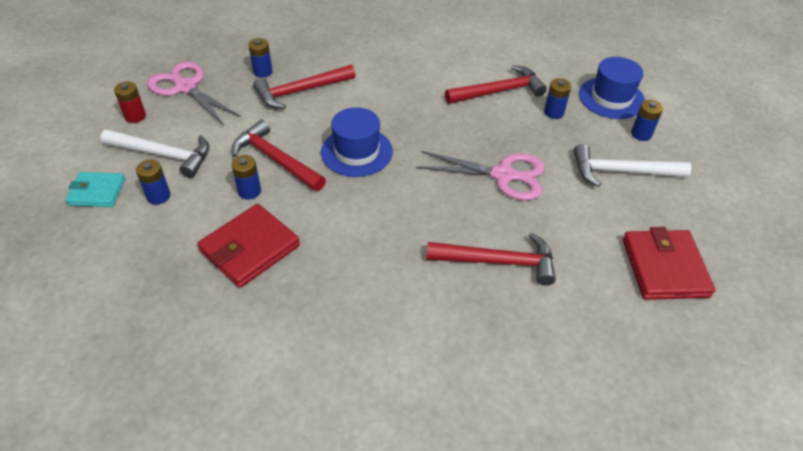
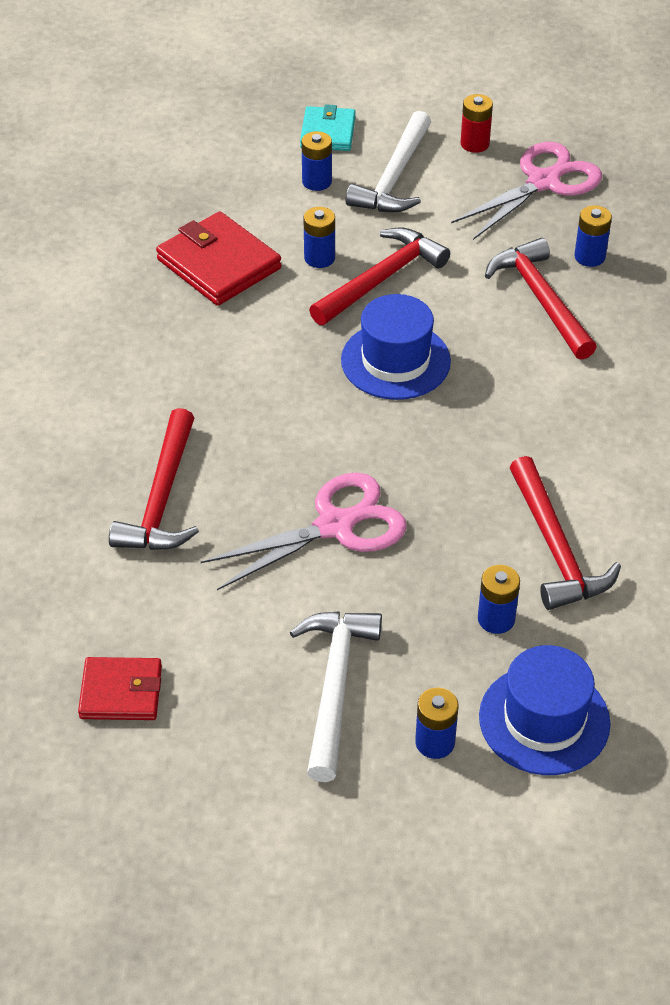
camera: 95 degrees right, 0 degrees up
pink scissors [416,151,545,201] -> pink scissors turned 135 degrees counterclockwise [201,472,407,590]
red wallet [623,227,715,300] -> red wallet [78,657,162,720], size x0.64

